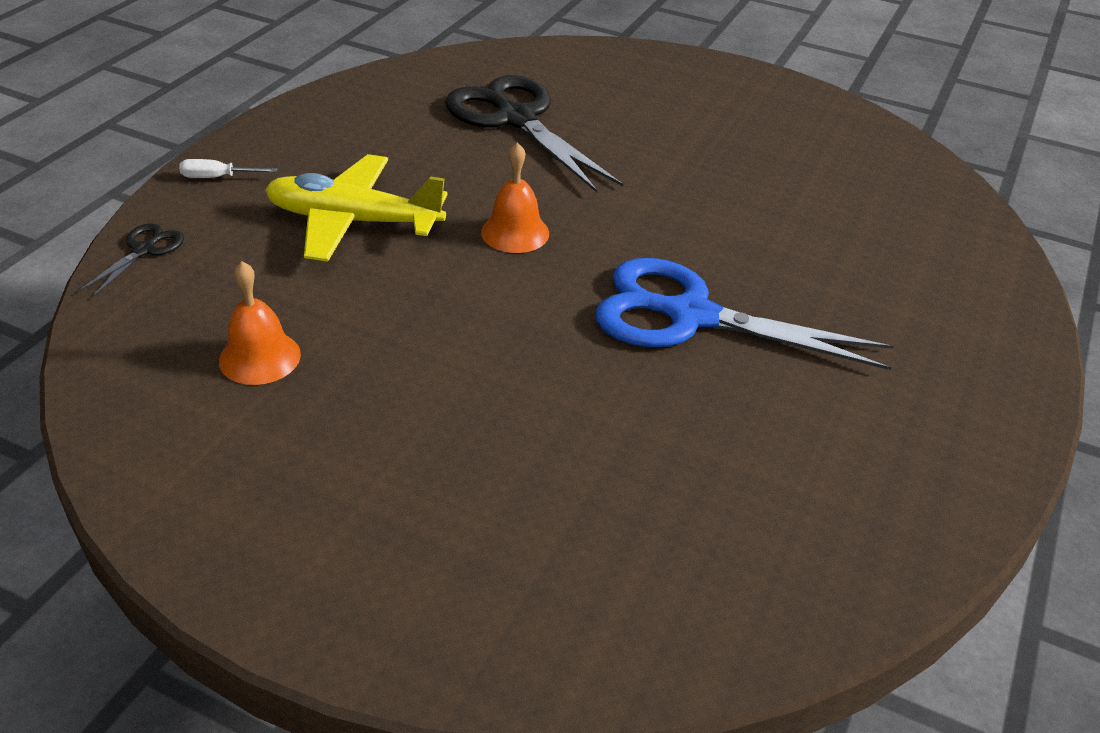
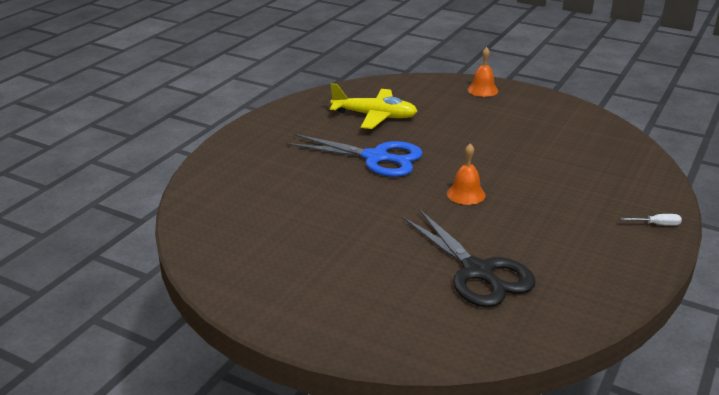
camera: 175 degrees left, 10 degrees down
black scissors [79,224,184,298] -> none
orange bell [219,261,301,385] -> orange bell moved to [467,47,498,97]
yellow plane [265,154,447,262] -> yellow plane moved to [330,83,417,129]

